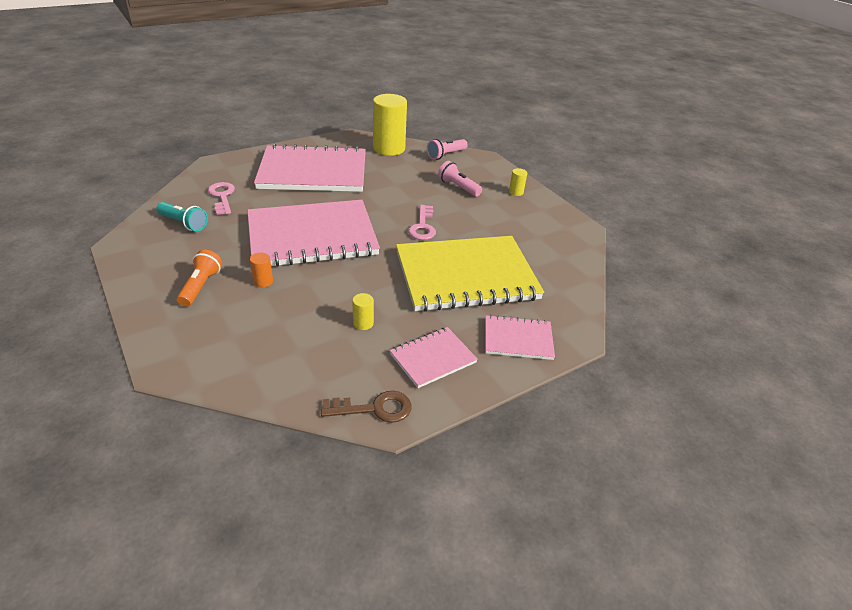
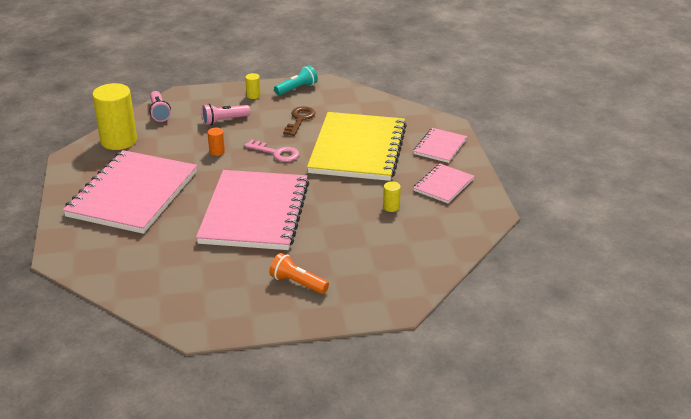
camera: 65 degrees left, 5 degrees down
turquoise flashlight [157,202,208,231] -> turquoise flashlight moved to [274,65,318,95]
pink key [208,182,235,215] -> none
orange cylinder [250,253,273,287] -> orange cylinder moved to [207,128,225,156]
brown key [321,391,412,423] -> brown key moved to [283,106,316,136]
pink notebook [390,327,478,388] -> pink notebook turned 45 degrees clockwise [413,164,474,203]

